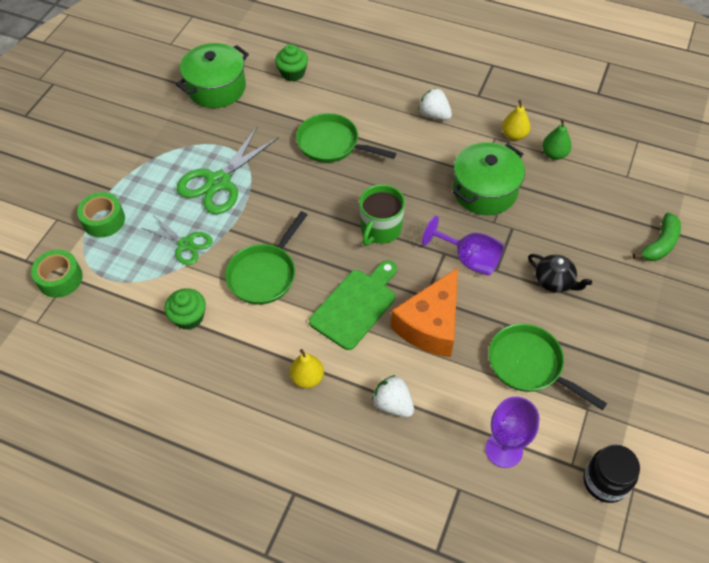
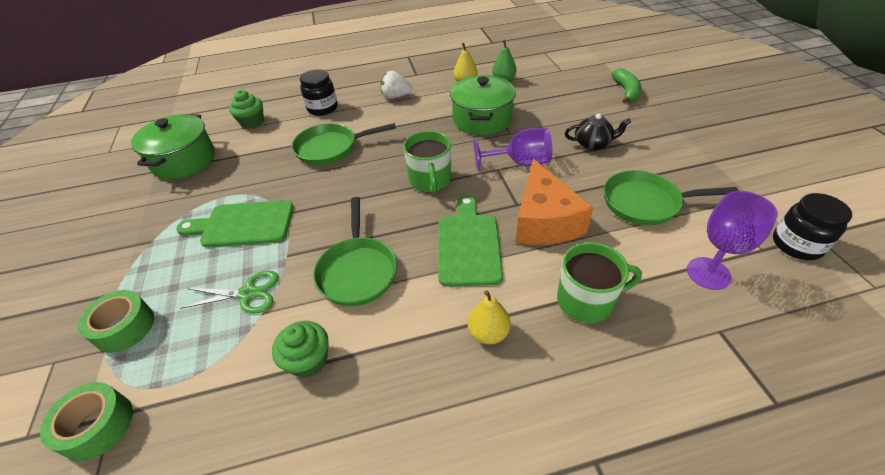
camera: 35 degrees left, 10 degrees down
green scissors [176,127,279,214] -> green cutting board [176,200,293,248]
white strawberry [372,375,414,417] -> green mug [557,242,642,323]
none -> black jar [300,69,338,116]

